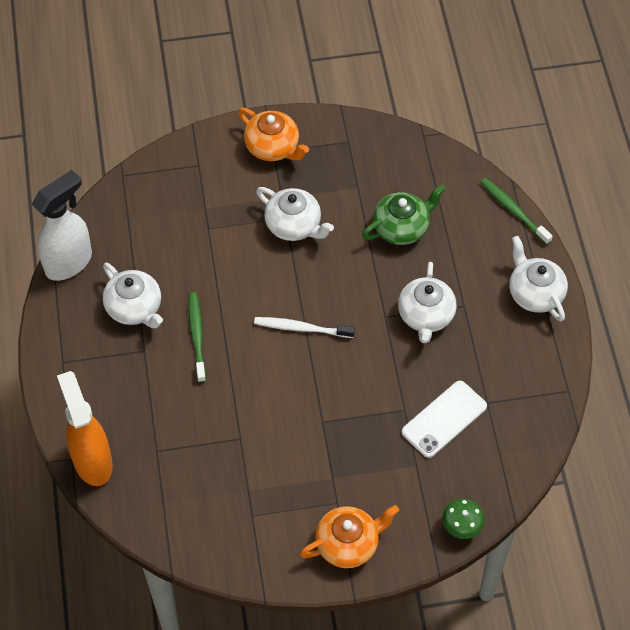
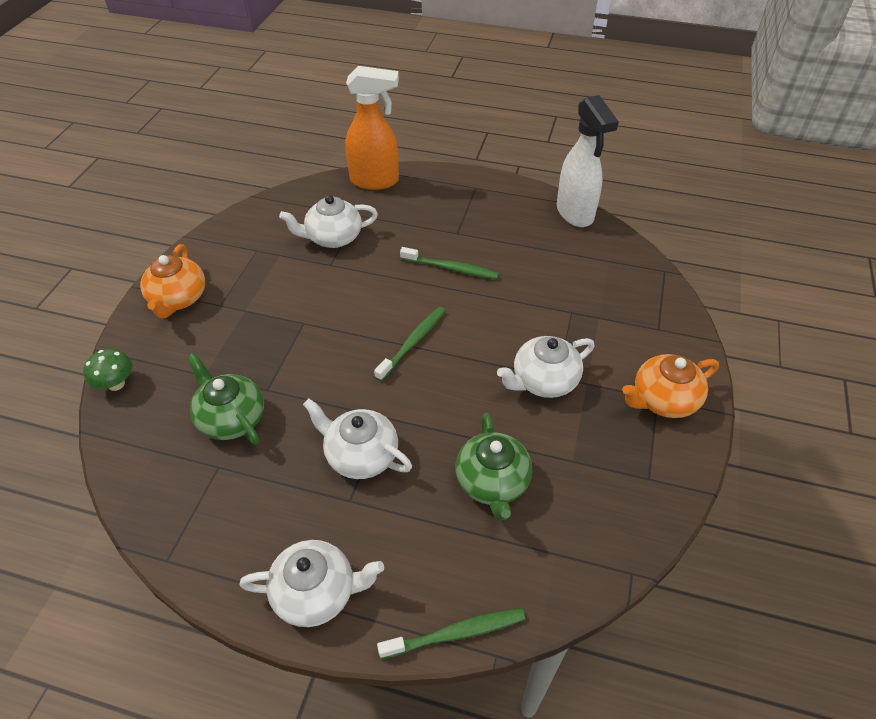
camera: 115 degrees right, 10 degrees down
white teapot [103,263,163,328] -> white teapot moved to [279,195,378,248]
white toothbrush [254,317,355,338] -> green toothbrush [374,307,446,381]
white phone [402,381,487,458] -> green teapot [187,353,264,444]

